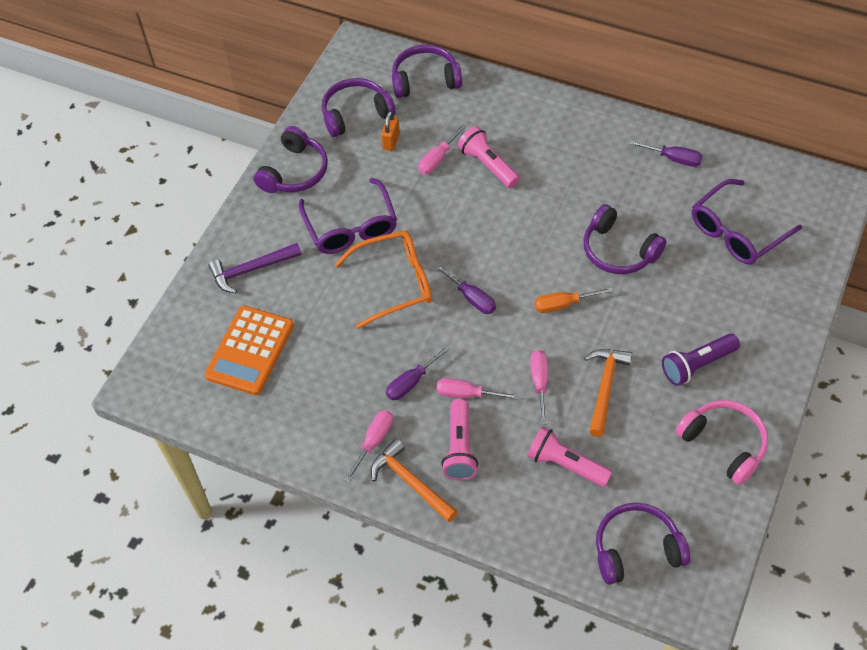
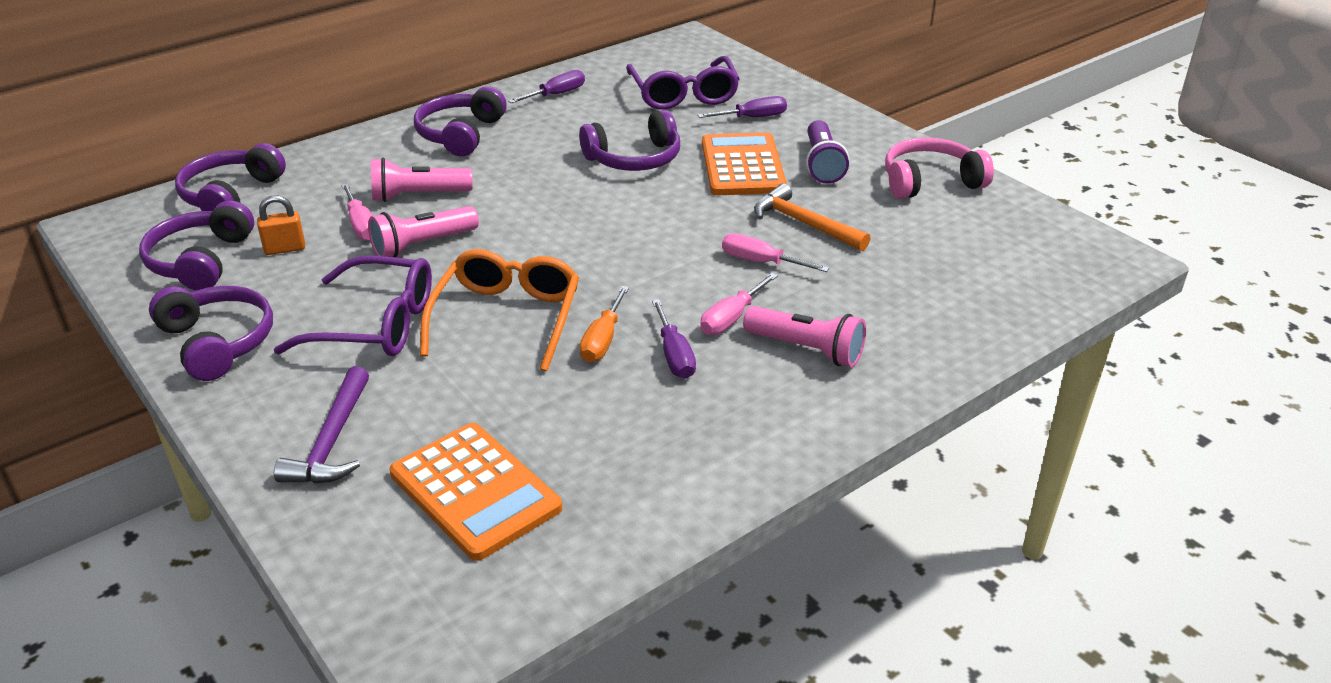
camera: 65 degrees left, 20 degrees down
pink screwdriver [344,410,393,482] -> none
orange hammer [371,439,458,522] -> none
orange padlock [381,111,400,151] -> orange padlock turned 60 degrees counterclockwise [257,196,305,255]
purple screwdriver [435,264,496,314] -> purple screwdriver moved to [698,96,787,118]
pink flashlight [527,426,612,487] -> pink flashlight moved to [368,206,479,257]
orange screwdriver [535,287,613,313] -> orange screwdriver moved to [580,286,629,362]
purple headphones [596,503,691,585] -> purple headphones moved to [414,86,507,156]
none -> orange calculator [702,132,787,195]

